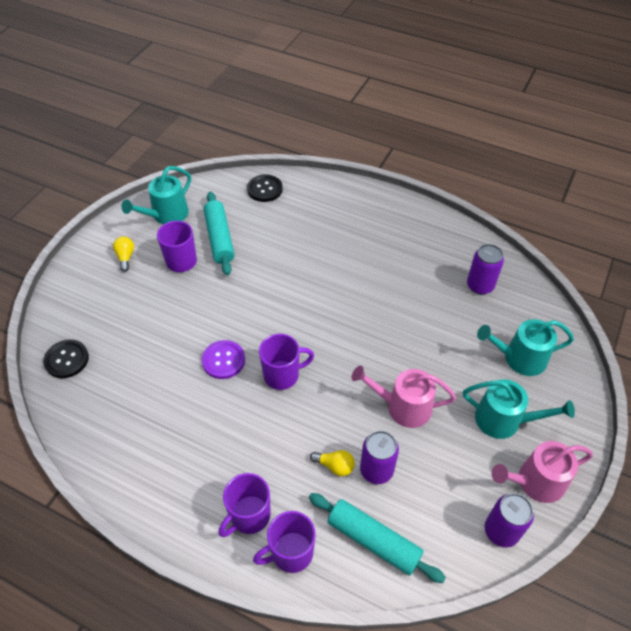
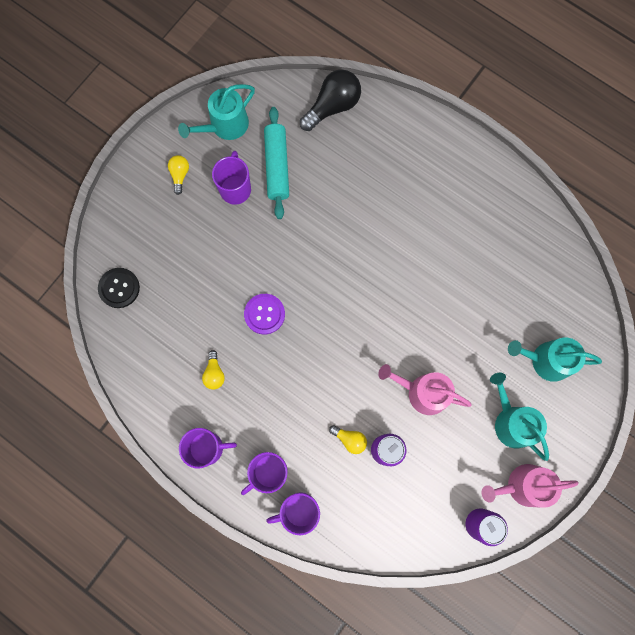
camera: 10 degrees right, 25 degrees up
black button [247,174,283,202] -> black light bulb [300,69,361,131]
purple mug [259,334,314,390] -> purple mug moved to [179,428,237,468]
turquoise rolling pin [309,493,446,583] -> none
turquoise watering can [463,379,575,439] -> turquoise watering can turned 150 degrees counterclockwise [490,373,549,461]
purple can [467,244,504,295] -> none
none -> yellow light bulb [202,350,225,390]

